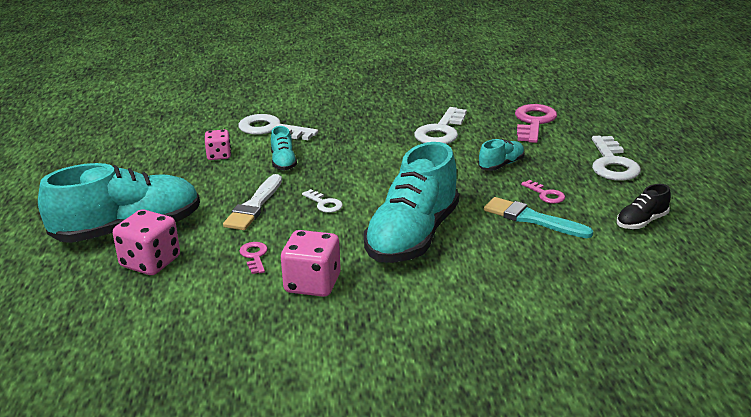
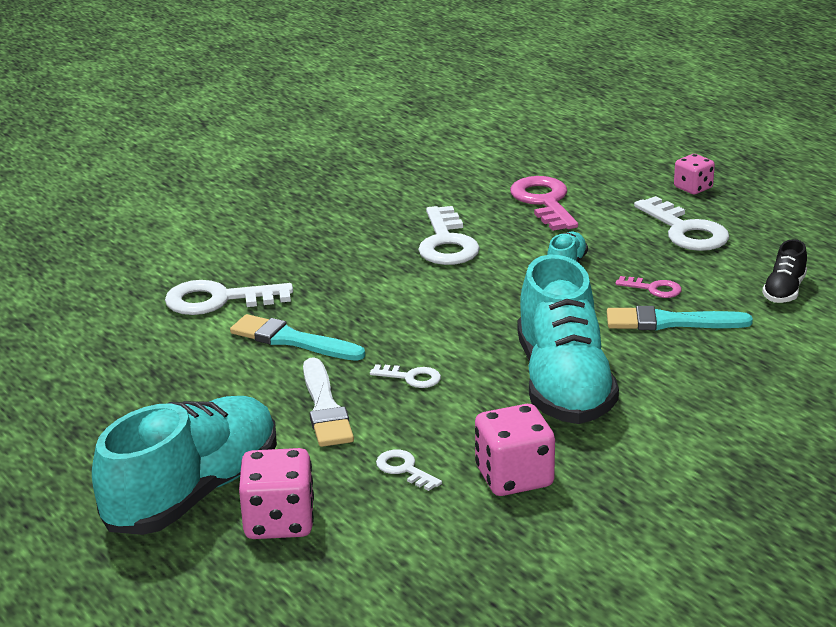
camera: 30 degrees left, 0 degrees up
pink dice [205,129,231,160] -> pink dice moved to [674,154,715,194]
pink key [239,242,268,274] -> white key [376,450,442,491]
turquoise shoe [271,126,297,170] -> turquoise brush [230,314,365,361]

